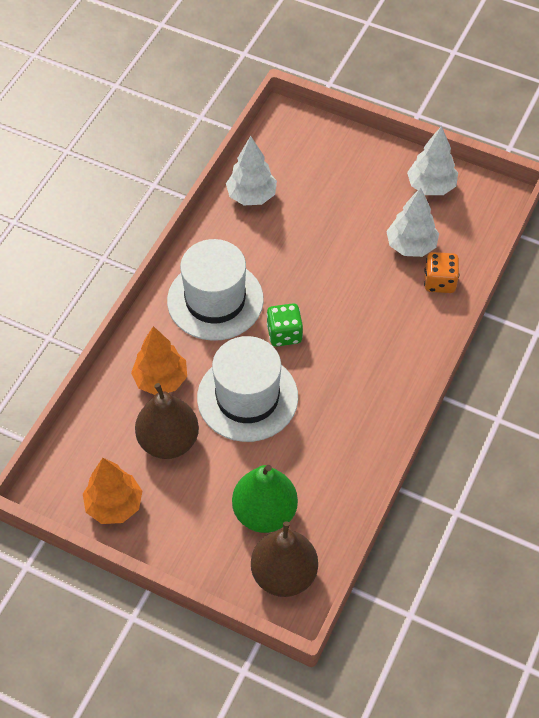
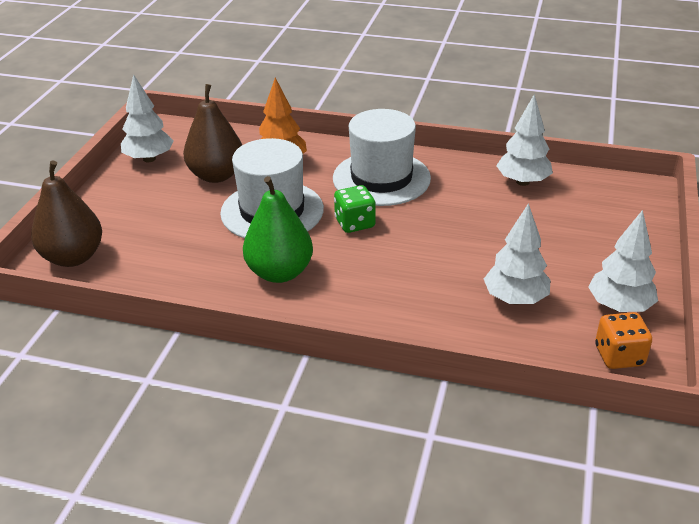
camera: 80 degrees right, 20 degrees down
orange tree [83,458,142,524] -> white tree [121,74,173,162]
green pear [232,465,298,533] -> green pear moved to [243,176,313,283]
orange dice [424,252,459,293] -> orange dice moved to [595,312,652,369]

